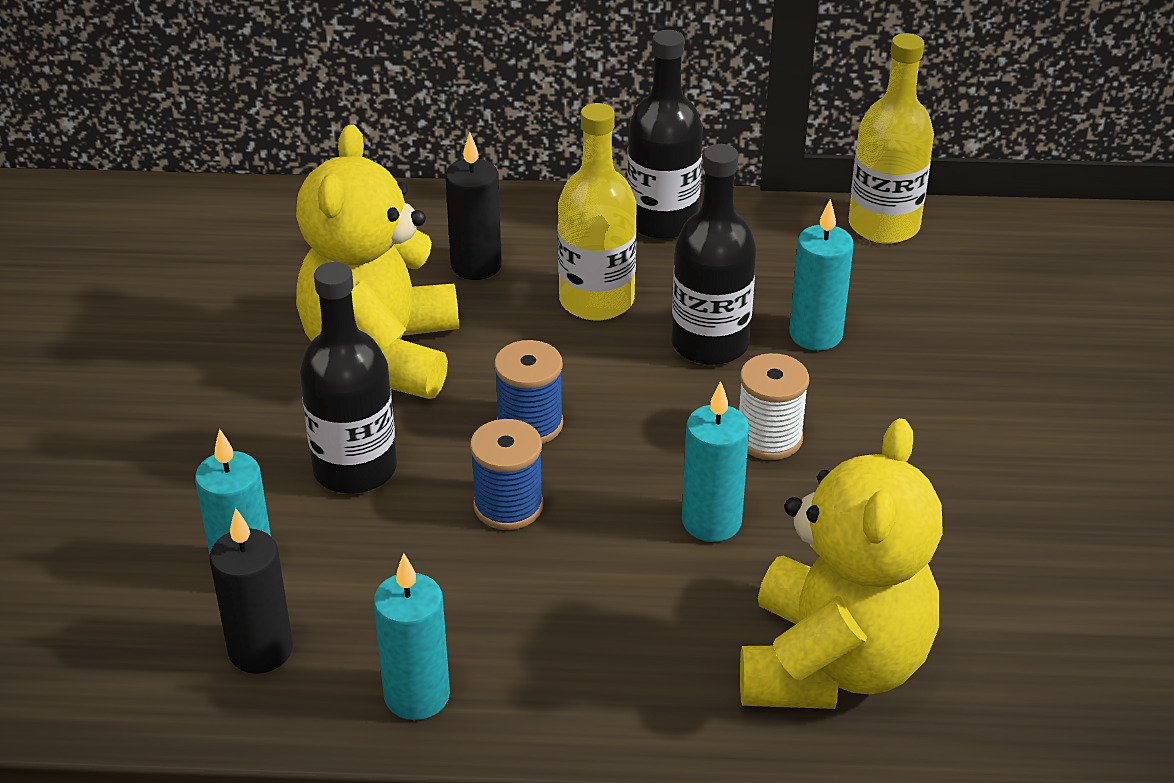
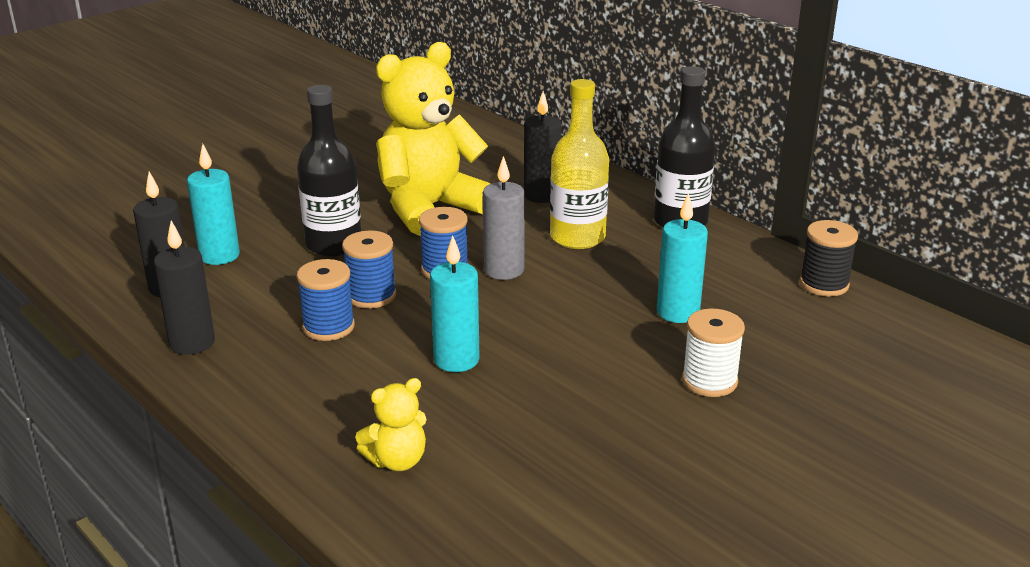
camera: 45 degrees right, 10 degrees down
turquoise candle [373,553,450,720] -> black candle [154,221,215,355]
black bottle [672,144,756,365] -> none
white spool [739,353,809,460] -> white spool moved to [682,309,745,397]
yellow teddy bear [740,418,942,709] -> yellow teddy bear [355,378,427,471], size x0.44
yellow bottle [849,33,934,244] -> black spool [800,220,858,297]
none -> blue spool [297,259,355,341]
none -> grey candle [483,156,525,280]

